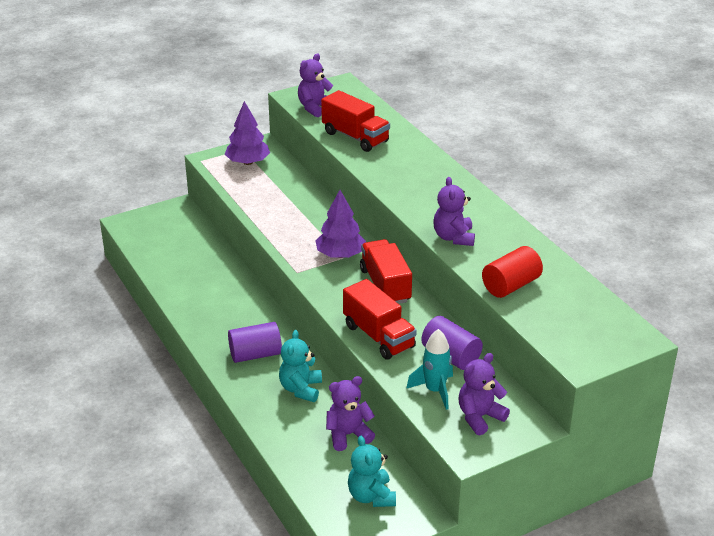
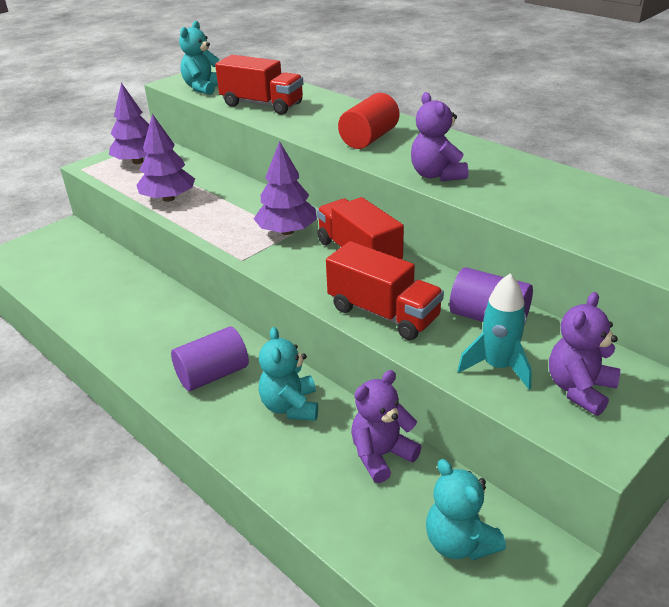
camera: 15 degrees left, 0 degrees up
purple teddy bear [298,54,333,117] -> turquoise teddy bear [179,21,220,95]
red cylinder [482,246,543,298] -> red cylinder moved to [338,93,400,149]
none -> purple tree [136,114,195,202]

